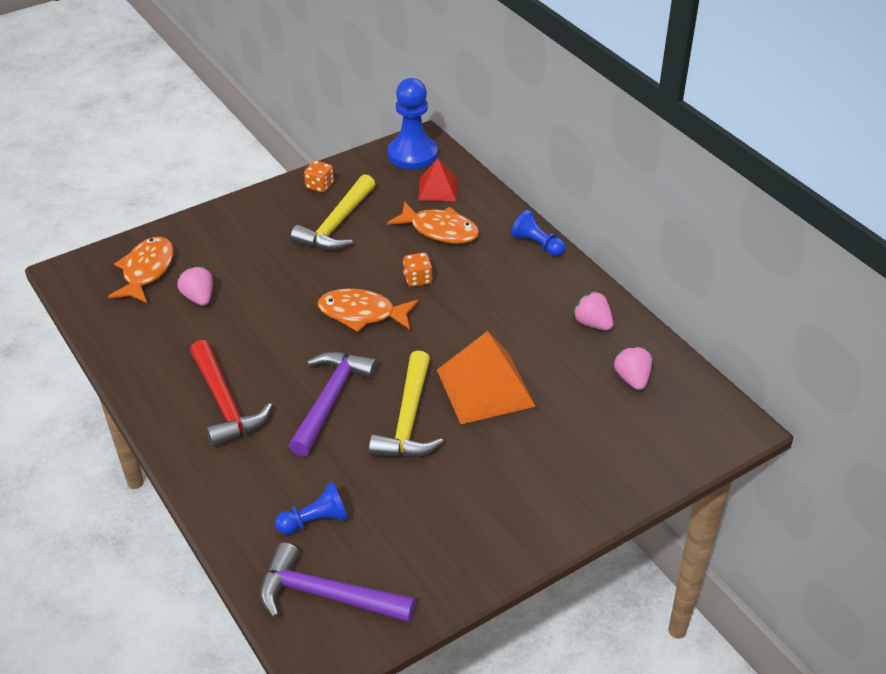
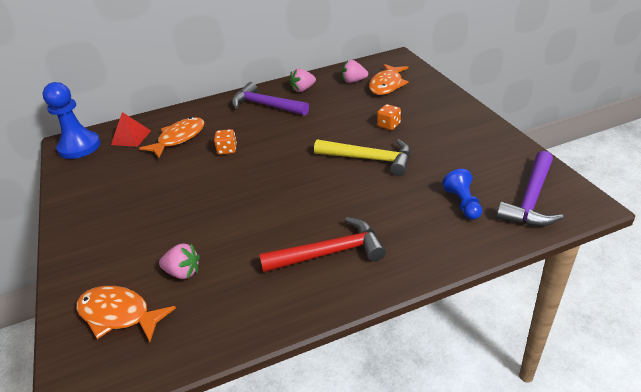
camera: 75 degrees left, 5 degrees down
pink strawberry [177,266,213,306] -> pink strawberry turned 150 degrees counterclockwise [159,244,200,279]
purple hammer [289,352,377,457] -> purple hammer moved to [232,82,309,115]
yellow hammer [291,174,375,250] -> none
orange dice [304,160,334,193] -> orange dice moved to [377,104,401,130]
orange fish [318,288,418,332] -> orange fish moved to [369,64,409,95]
orange pyramid [437,331,536,424] -> none
blue pawn [511,210,565,257] -> none

